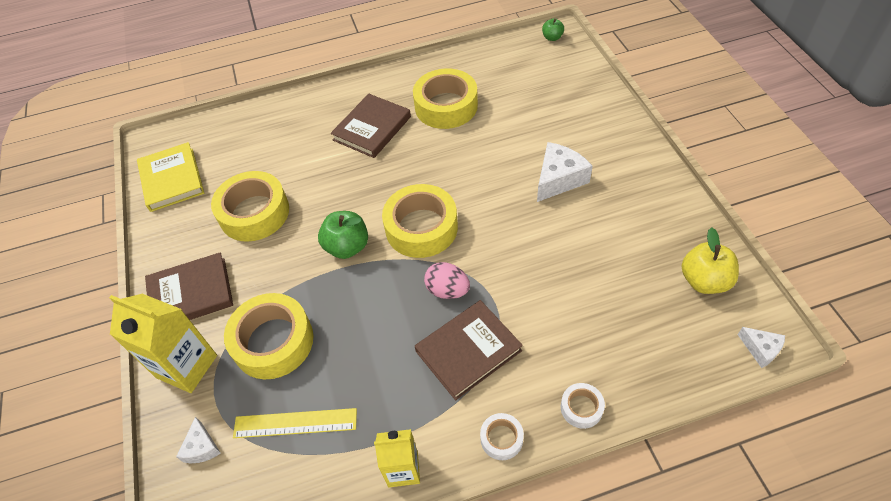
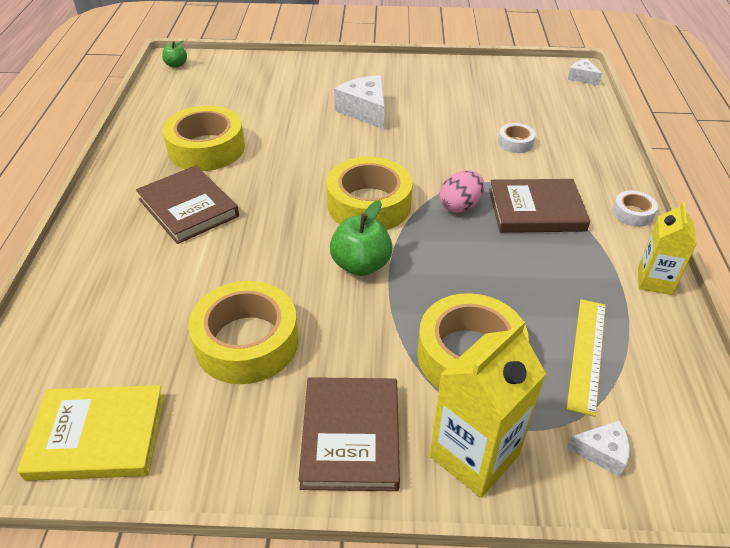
camera: 75 degrees left, 10 degrees down
brown book [415,300,523,400] -> brown book turned 75 degrees counterclockwise [489,179,590,233]
white tape [561,383,605,429] -> white tape moved to [498,123,536,153]
yellow apple [682,227,739,294] -> none
white cheese [738,327,785,368] -> white cheese turned 105 degrees counterclockwise [568,59,602,85]

